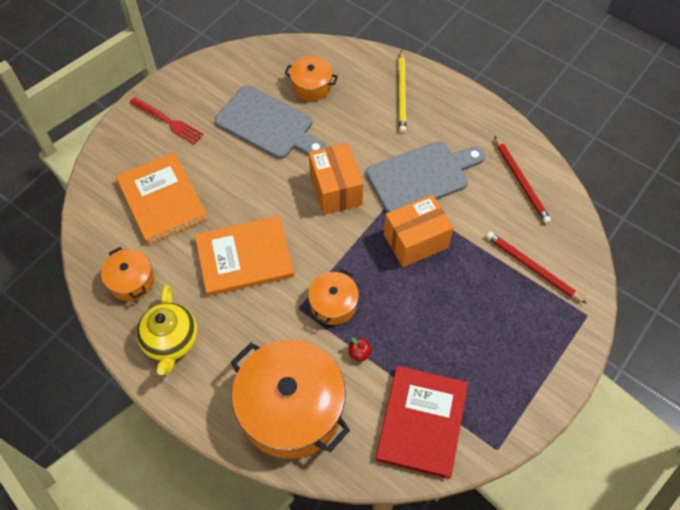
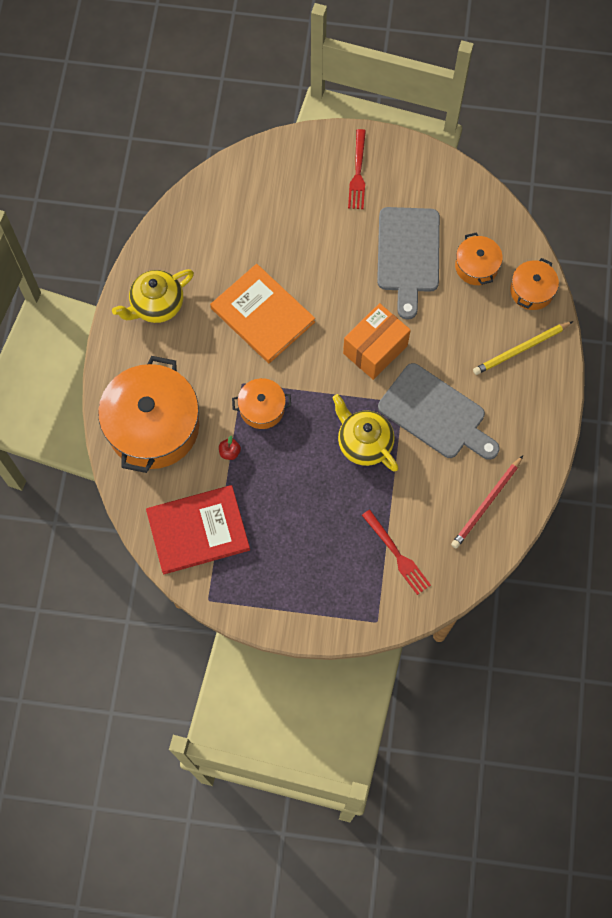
camera: 60 degrees right, 10 degrees up
orange pot [101,247,154,301] -> orange pot moved to [510,258,559,310]
orange book [116,152,208,245] -> none
orange box [384,195,454,267] -> yellow teapot [332,394,399,471]
red pencil [486,231,587,304] -> red fork [362,510,431,595]

